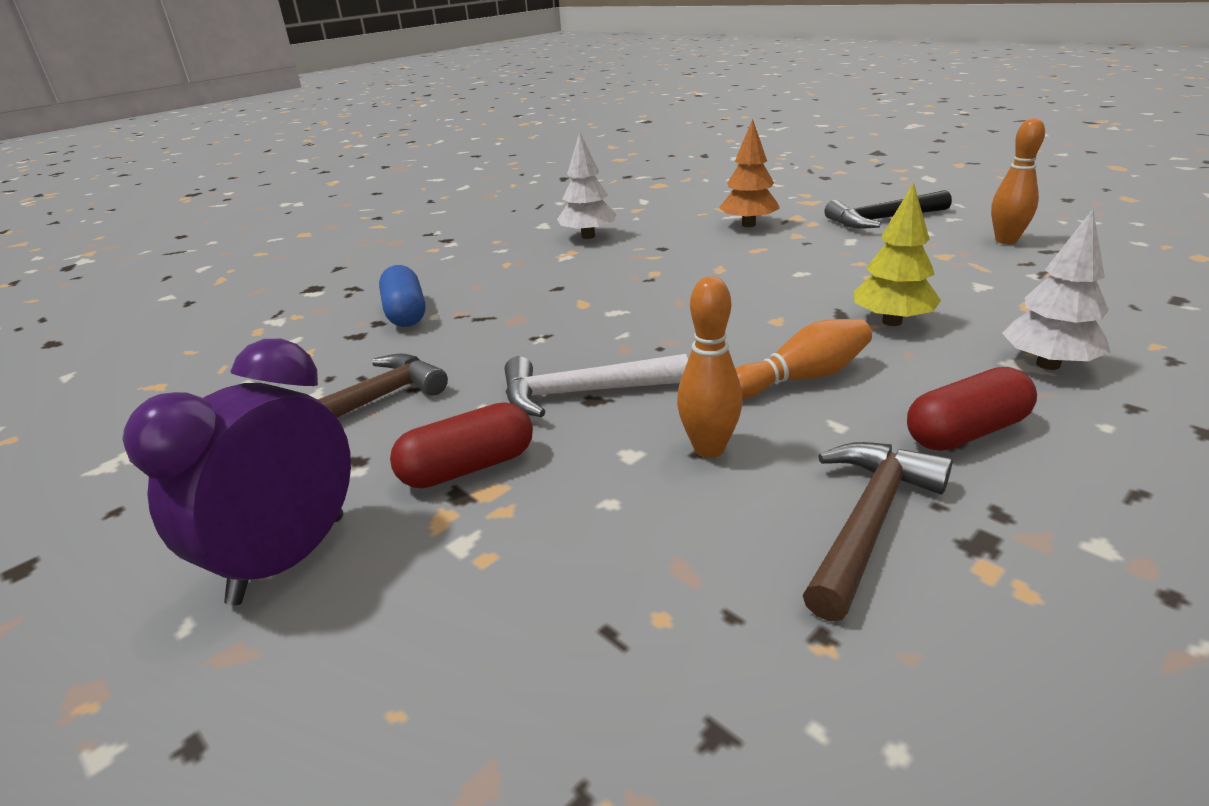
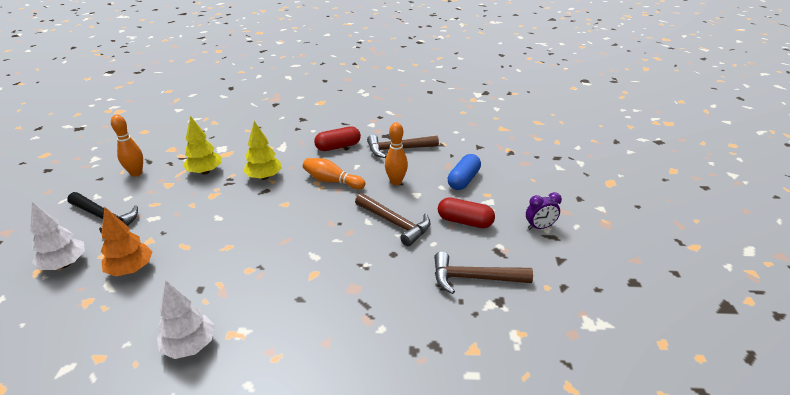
camera: 135 degrees left, 5 degrees up
purple clock [122,339,351,605] -> purple clock [526,192,562,230], size x0.52
blue capsule [379,265,425,327] -> blue capsule moved to [448,154,481,190]
white hammer [505,354,688,417] -> brown hammer [355,193,430,246]
red capsule [907,367,1037,451] -> red capsule turned 45 degrees counterclockwise [314,126,361,151]
white tree [1002,209,1111,370] -> white tree moved to [30,202,85,270]
none -> yellow tree [183,116,221,174]

